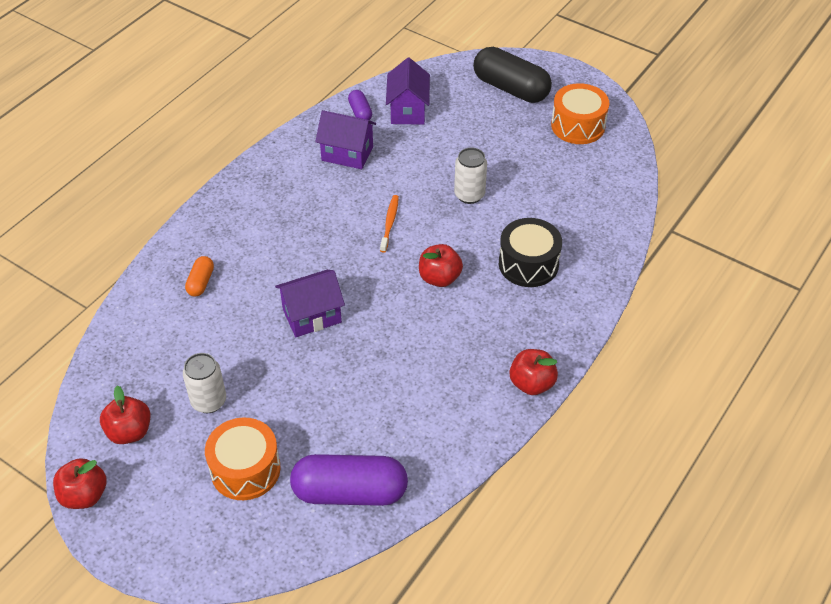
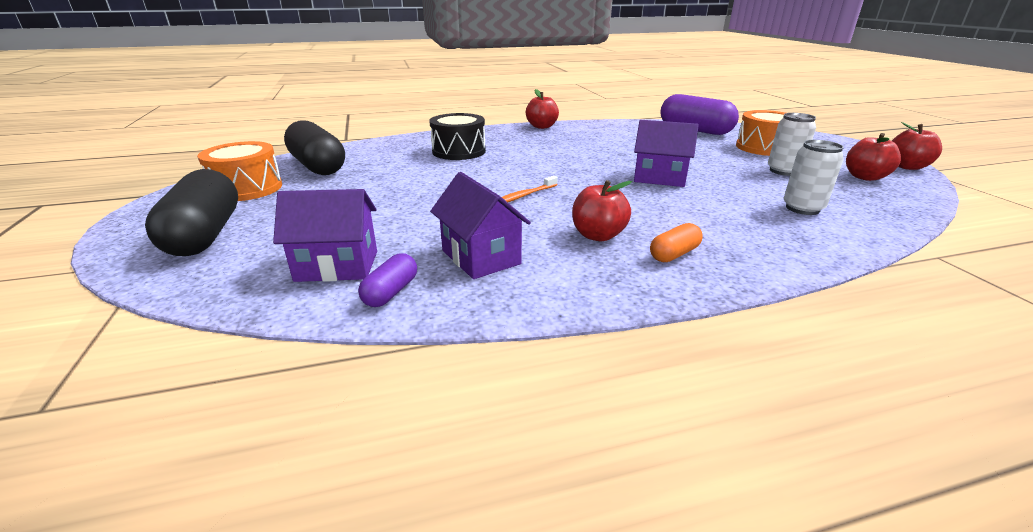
camera: 140 degrees left, 20 degrees down
orange capsule [185,256,214,297] -> orange capsule moved to [650,223,703,262]
purple house [386,58,430,125] -> purple house turned 45 degrees clockwise [273,189,377,282]
red apple [419,244,463,287] -> red apple moved to [572,180,632,241]
white can [454,147,487,204] -> white can moved to [783,140,844,215]
none -> black capsule [284,121,345,175]

